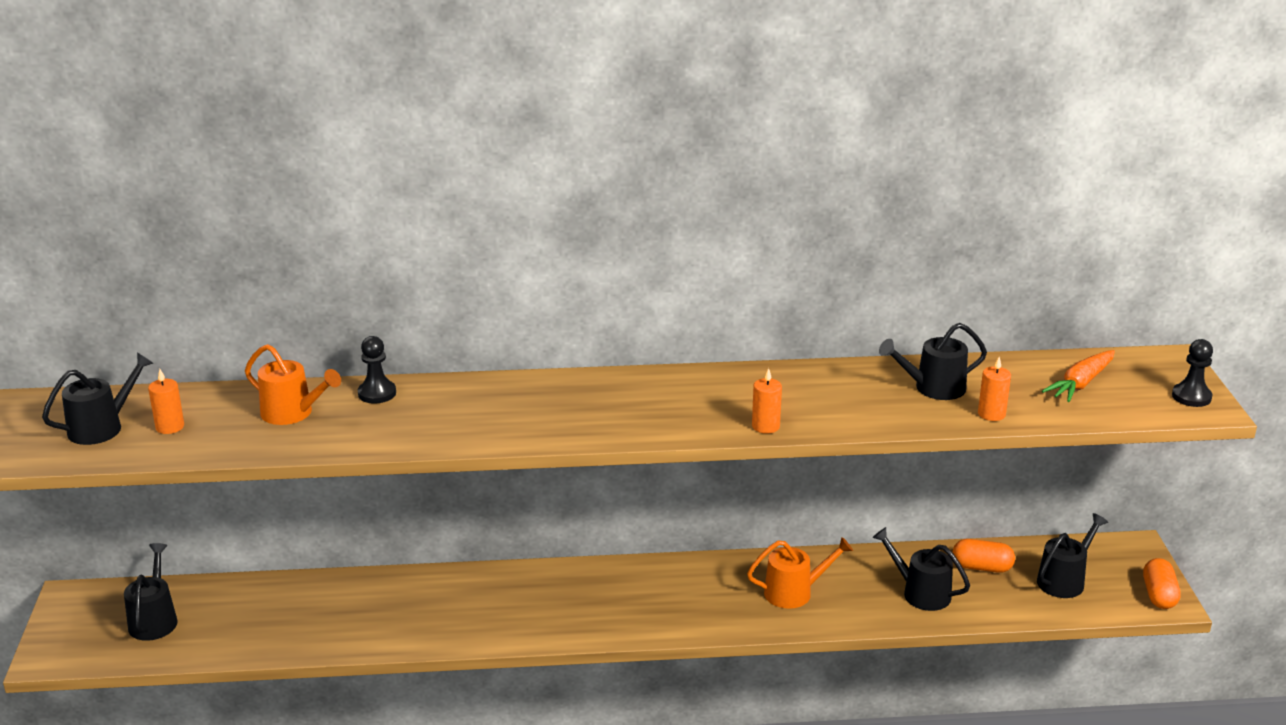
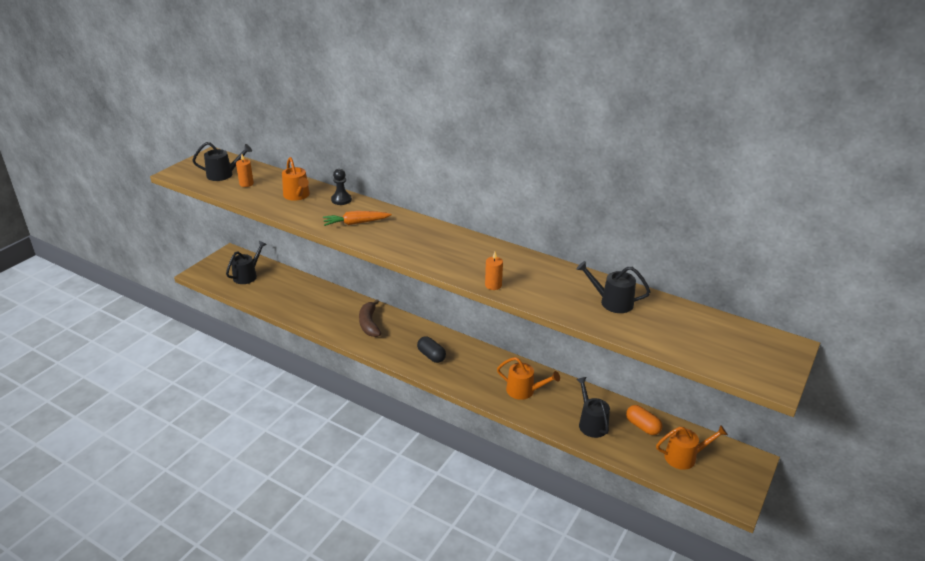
camera: 35 degrees right, 5 degrees up
orange candle [978,357,1011,421] -> none
black watering can [1037,513,1108,598] -> orange watering can [656,425,728,470]
orange carrot [1042,350,1115,402] -> orange carrot moved to [323,211,392,226]
orange capsule [1143,558,1181,609] -> none
black pawn [1172,339,1213,407] -> none
none -> brown banana [359,299,381,337]
none -> black capsule [417,336,446,363]

